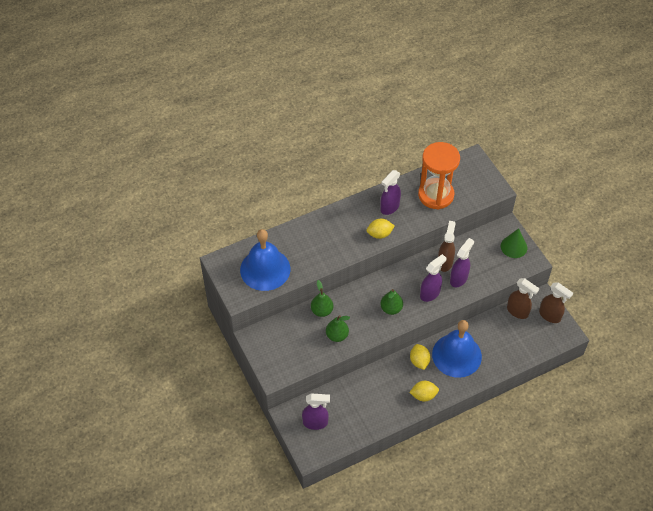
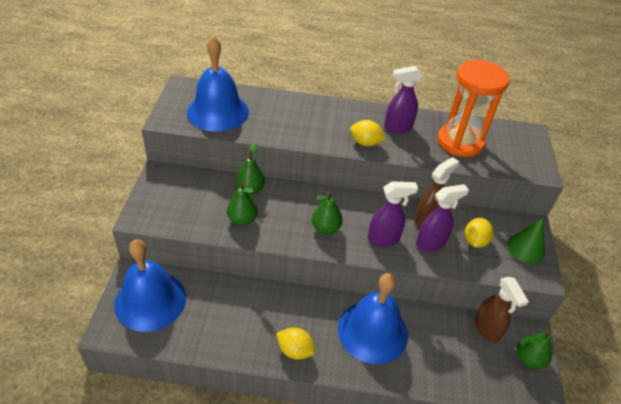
camera: 30 degrees right, 10 degrees down
purple spray bottle [302,393,330,430] -> blue bell [114,239,186,332]
yellow lemon [410,344,431,370] -> yellow lemon moved to [465,218,494,248]
brown spray bottle [539,283,573,323] -> green pear [517,330,552,369]

